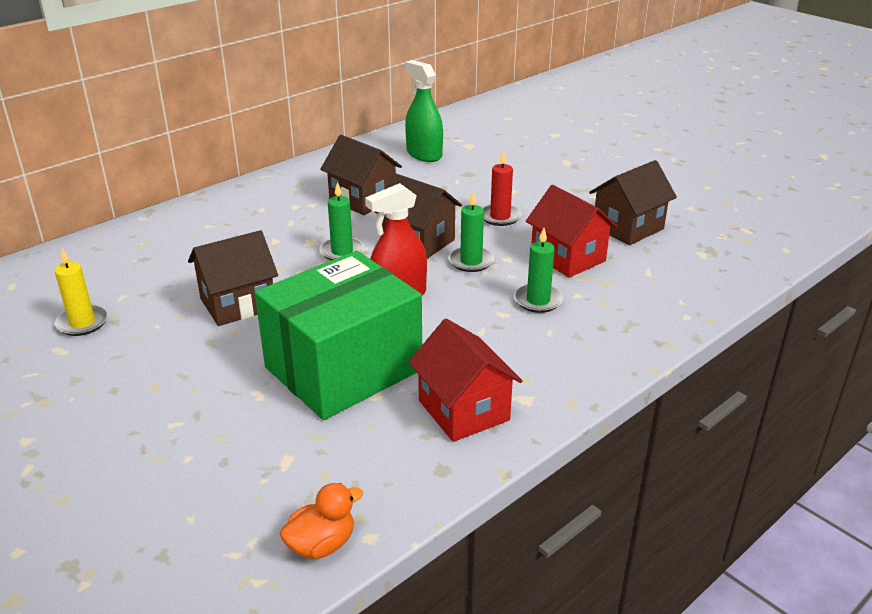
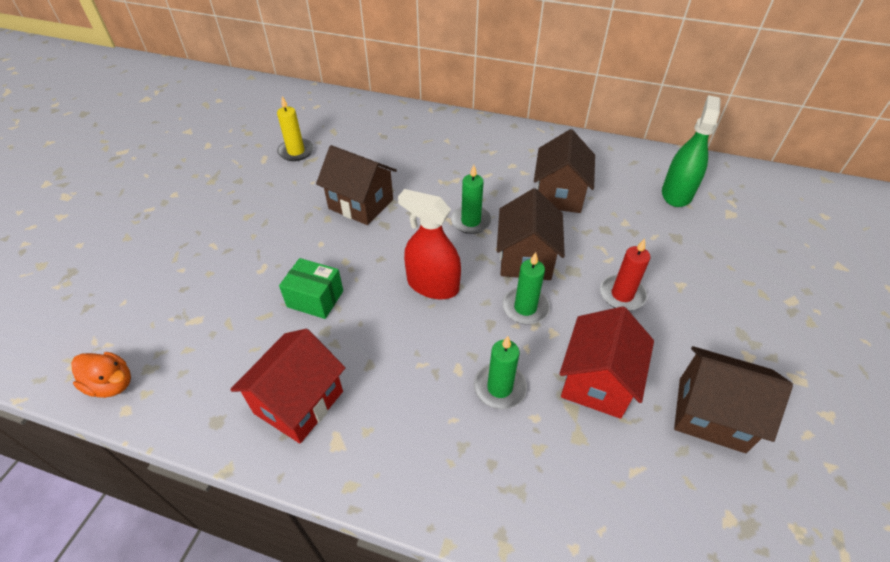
camera: 60 degrees right, 15 degrees up
green box [255,251,422,420] -> green box [279,258,343,319], size x0.43

